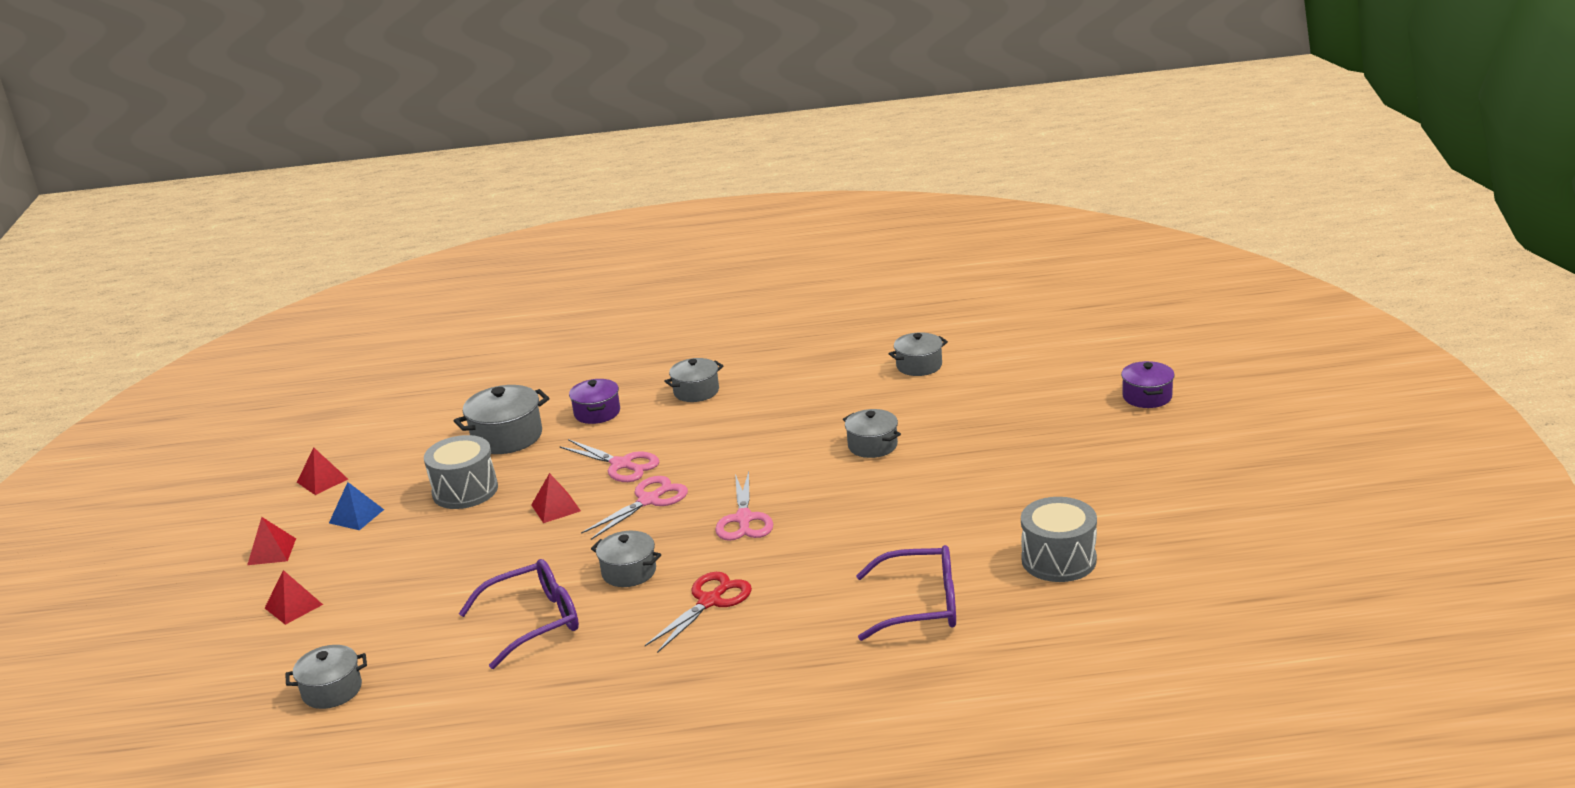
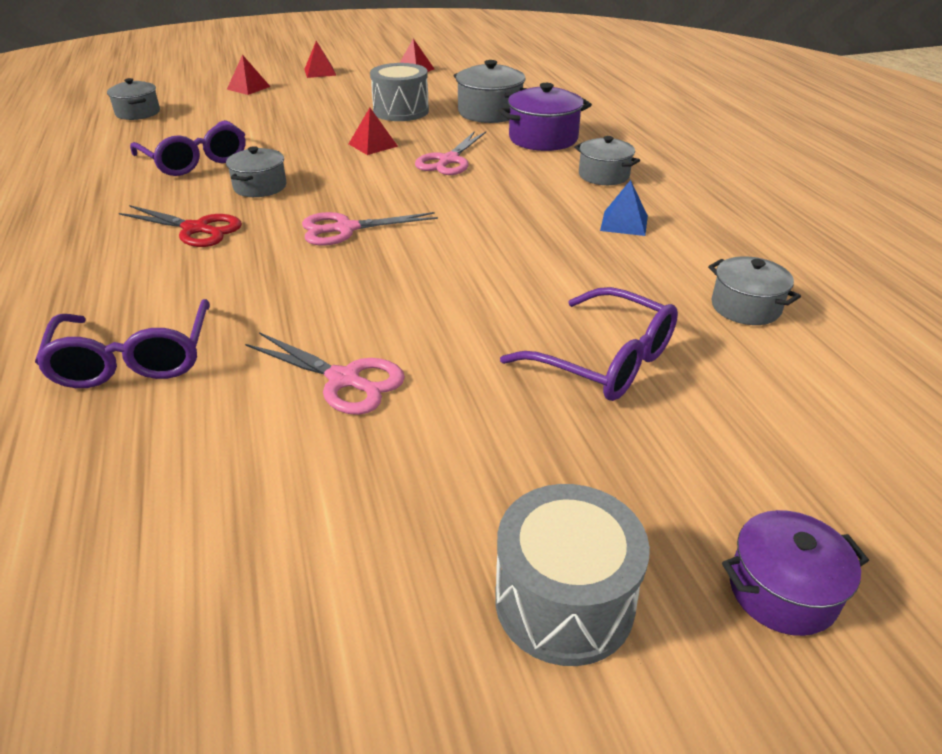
camera: 75 degrees right, 10 degrees up
blue pyramid [329,482,384,530] -> blue pyramid moved to [600,180,648,236]
purple pot [569,379,620,424] -> purple pot [498,83,592,151], size x1.50
pink scissors [581,476,688,540] -> pink scissors moved to [245,332,405,415]
grey pot [843,409,901,458] -> none
grey drum [1021,497,1097,582] -> grey drum moved to [495,484,650,666]
none -> purple glasses [500,287,678,401]

